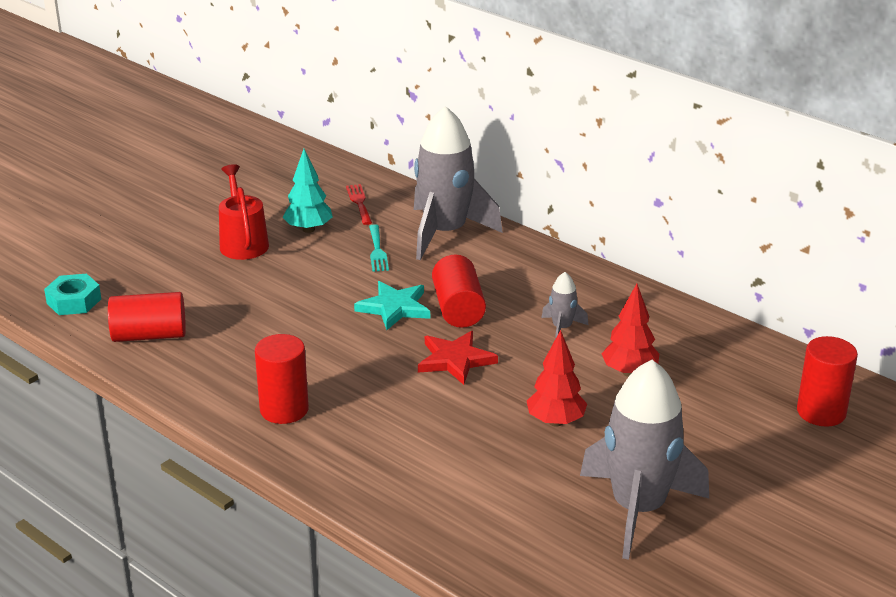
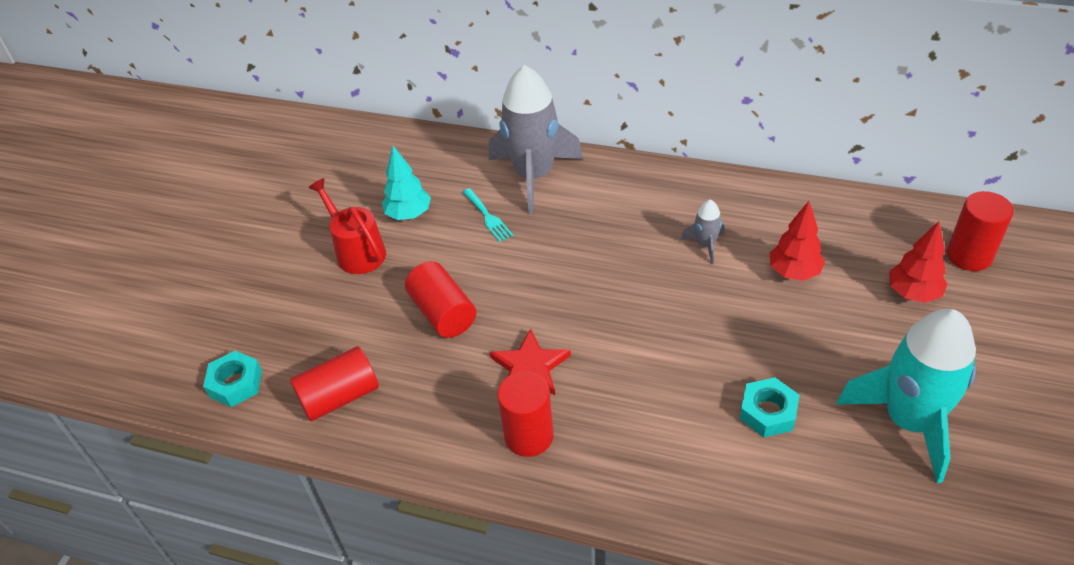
camera: 20 degrees left, 15 degrees up
red fork [346,184,372,225] -> none
turquoise star [354,281,430,330] -> none
red star [418,331,498,385] -> red star moved to [490,328,571,395]
red cylinder [432,254,486,328] -> red cylinder moved to [405,261,476,338]
red tree [527,330,587,427] -> red tree moved to [889,221,948,303]
grey rocket [580,360,709,560] -> turquoise rocket [836,309,976,483]
none -> turquoise nut [740,377,800,437]

